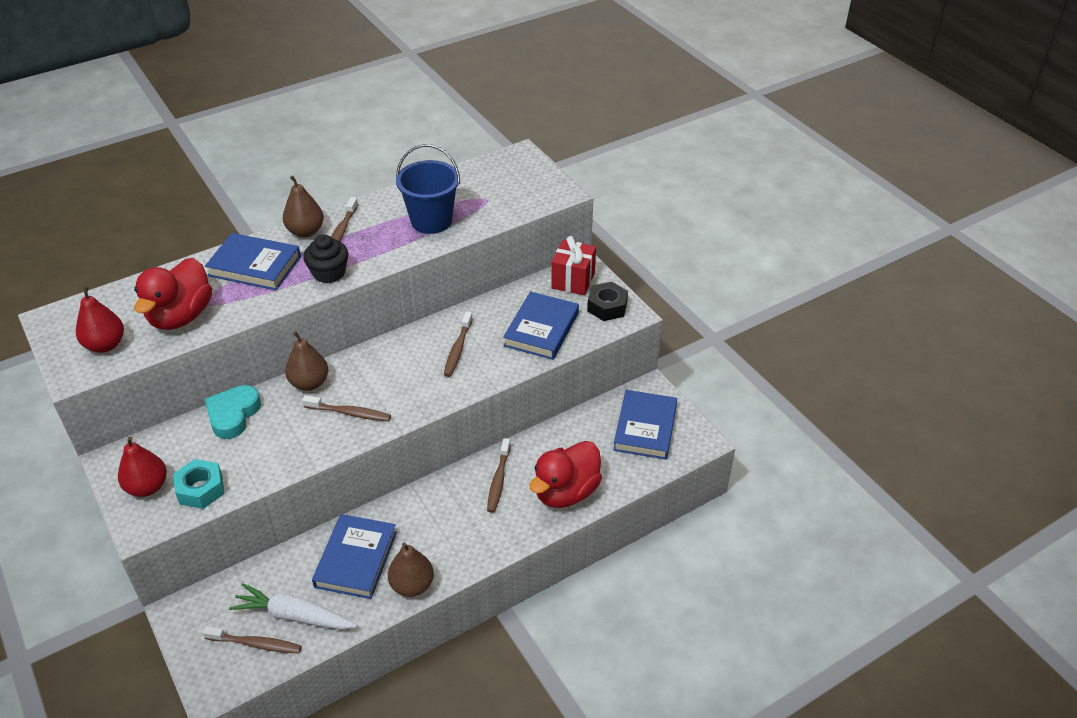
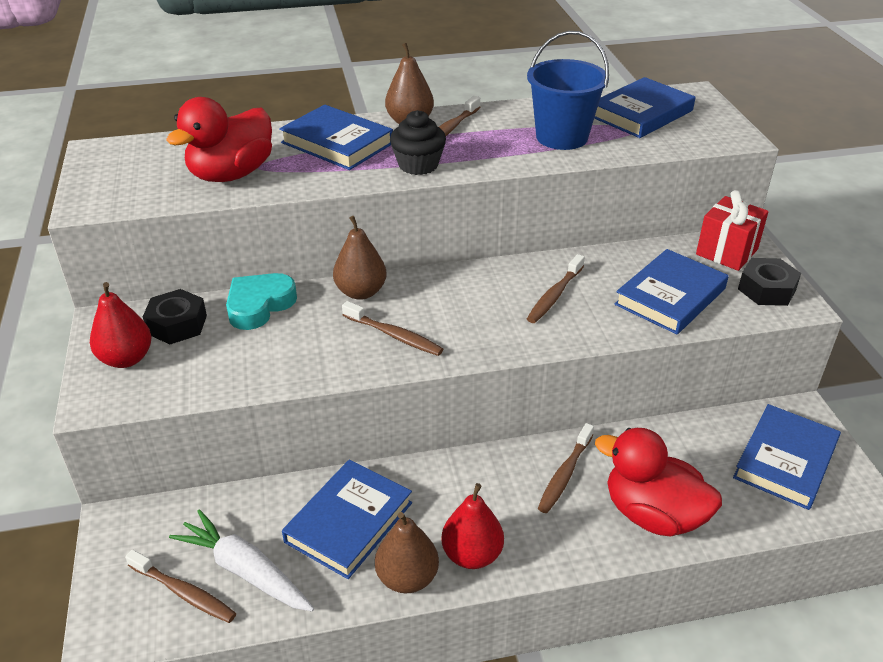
camera: 20 degrees right, 5 degrees down
red pear [76,286,124,353] -> red pear moved to [442,483,504,569]
turquoise nut [173,459,225,509] -> none
red duck [529,441,602,508] -> red duck turned 60 degrees clockwise [595,428,722,536]
none -> black nut [143,289,207,344]
none -> blue book [594,77,695,138]

